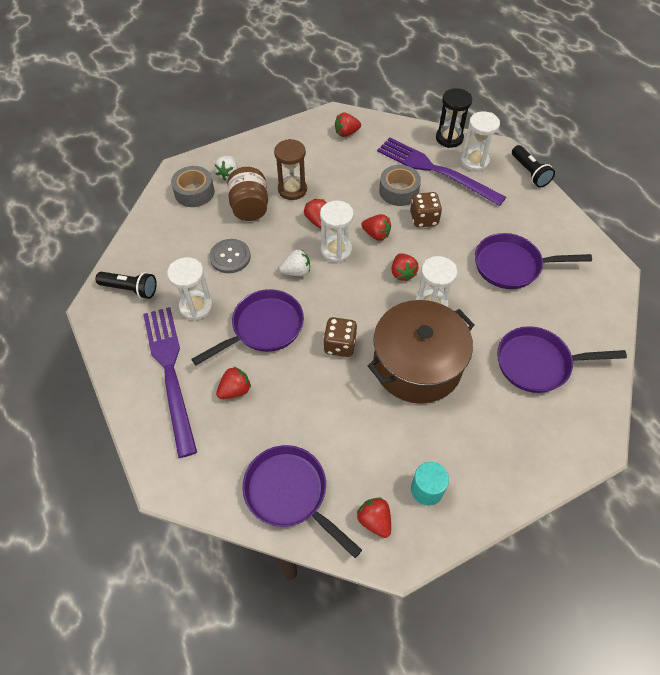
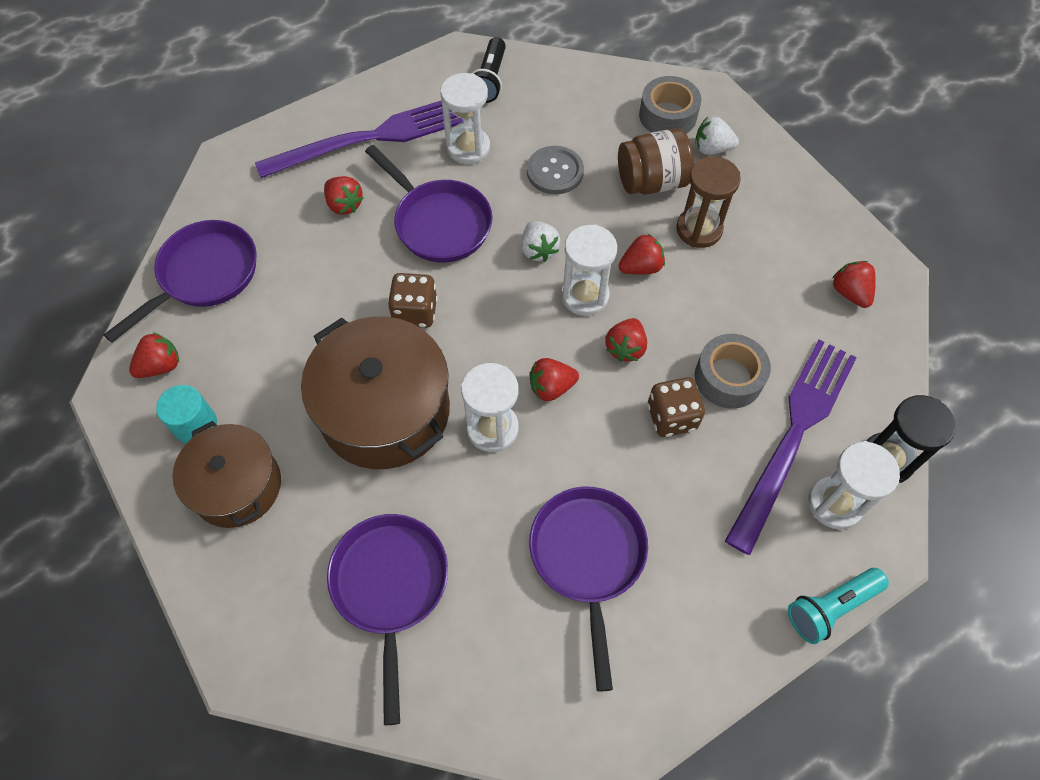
camera: 85 degrees right, 5 degrees up
black flashlight [512,145,555,188] -> turquoise flashlight [788,568,889,644]
none -> brown pot [173,421,281,528]

